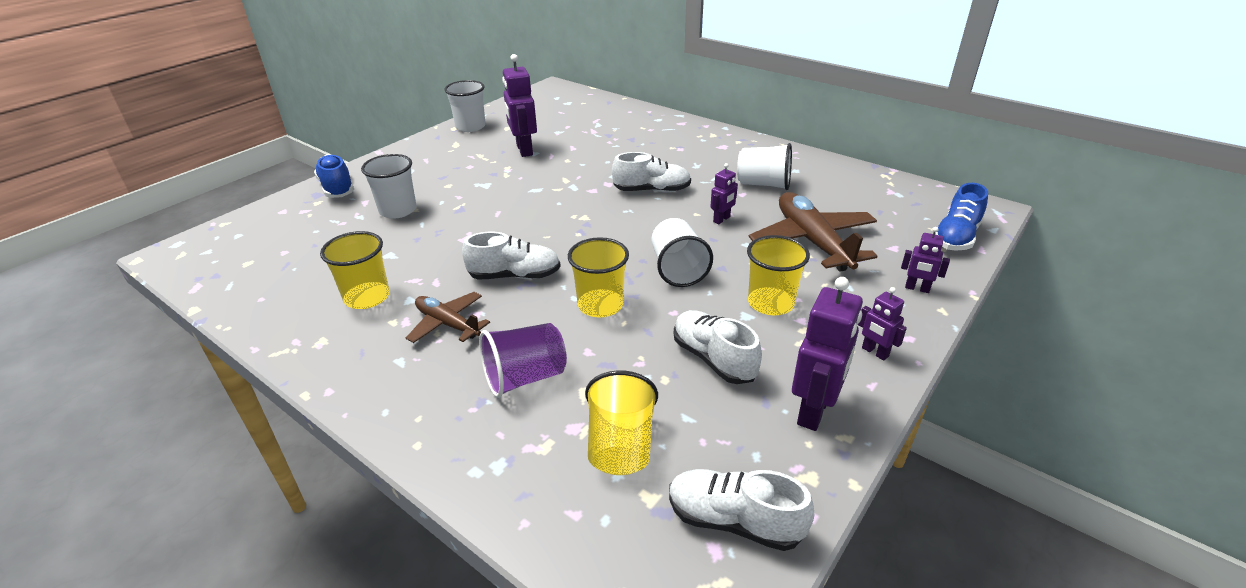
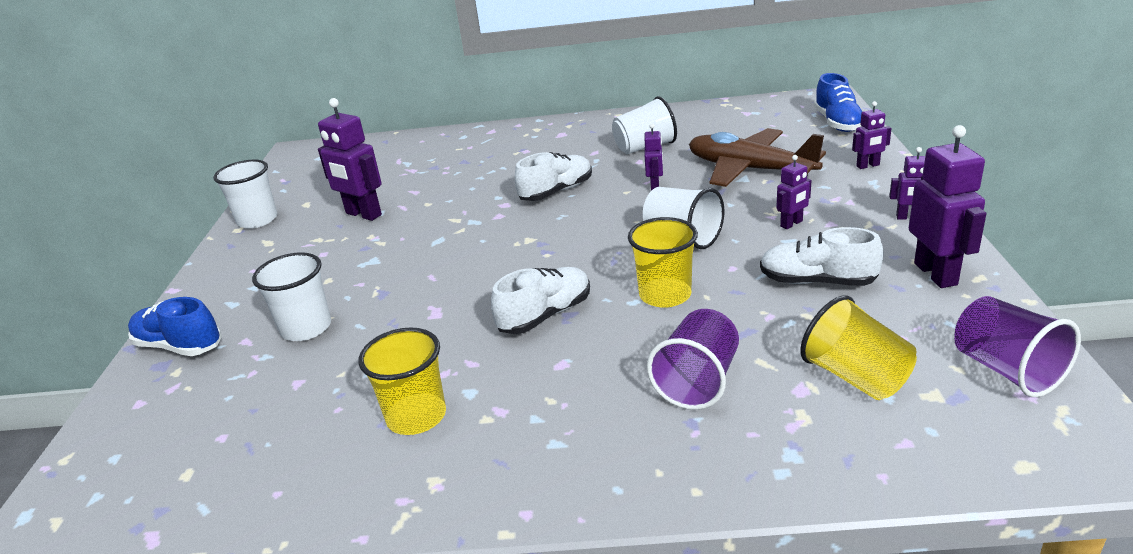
camera: 35 degrees left, 5 degrees down
brown plane [406,292,490,343] -> none
white shoe [669,469,814,551] -> purple cup [954,296,1081,397]
yellow cup [747,235,810,315] -> purple robot [776,155,812,229]

